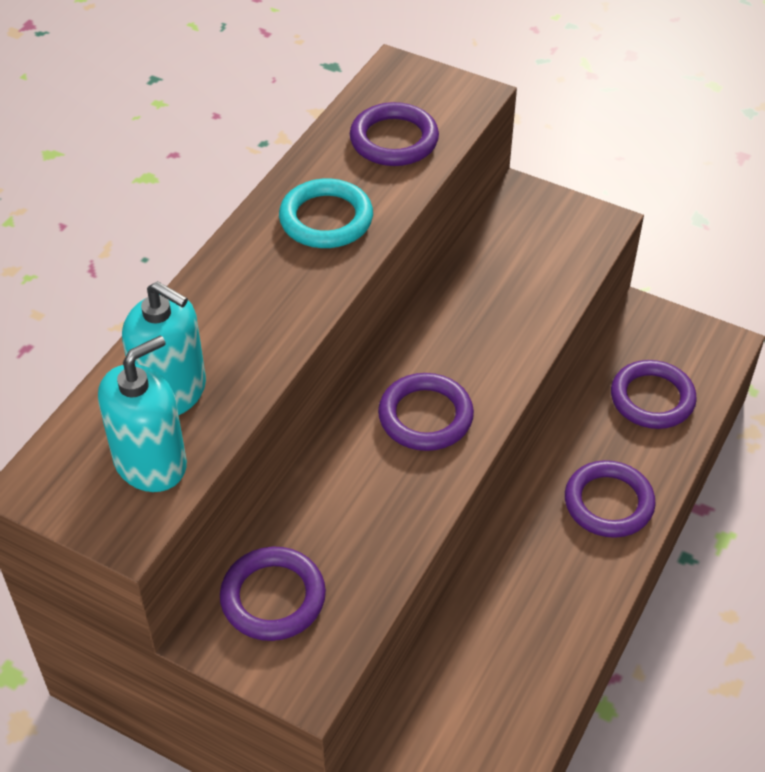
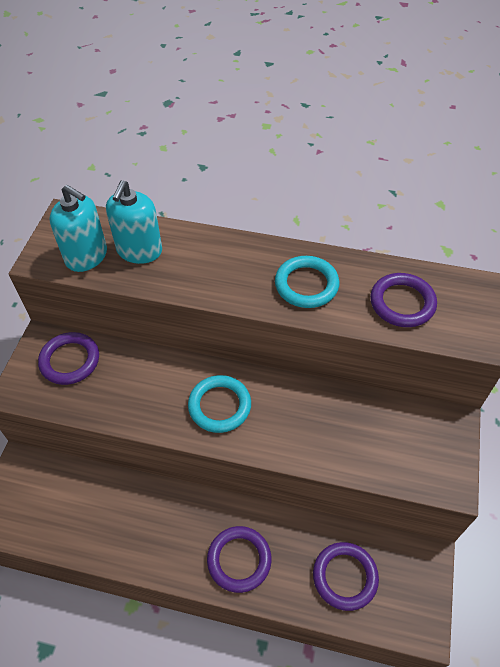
camera: 75 degrees right, 5 degrees up
purple ring [378,373,474,451] -> turquoise ring [188,375,251,433]

